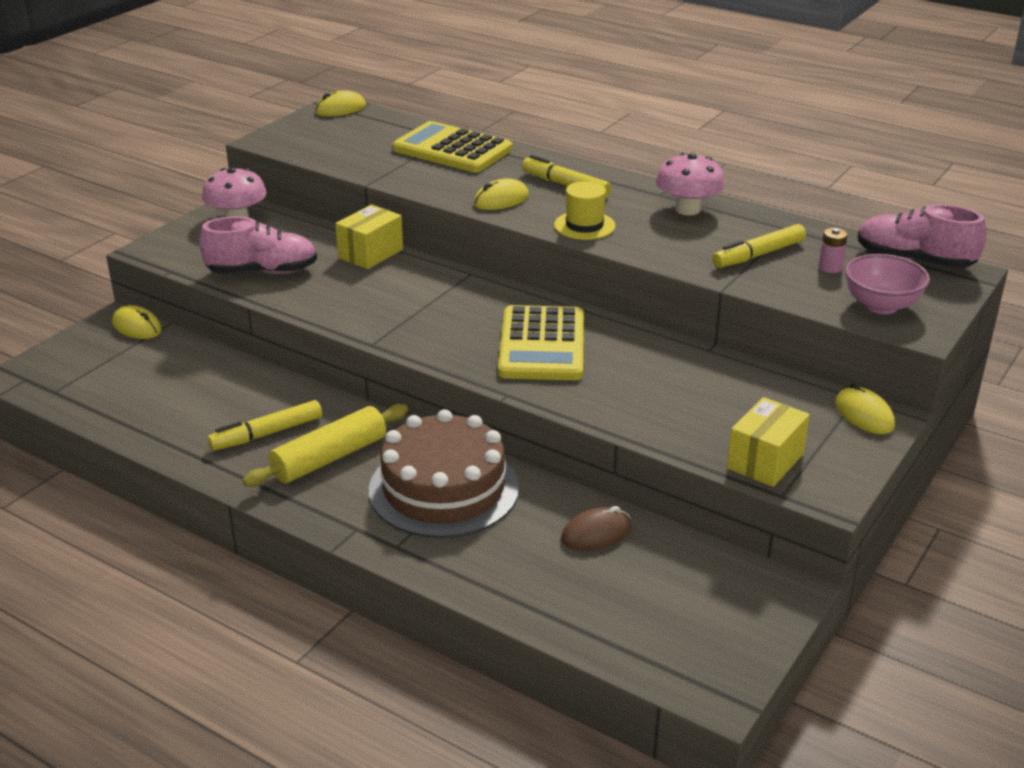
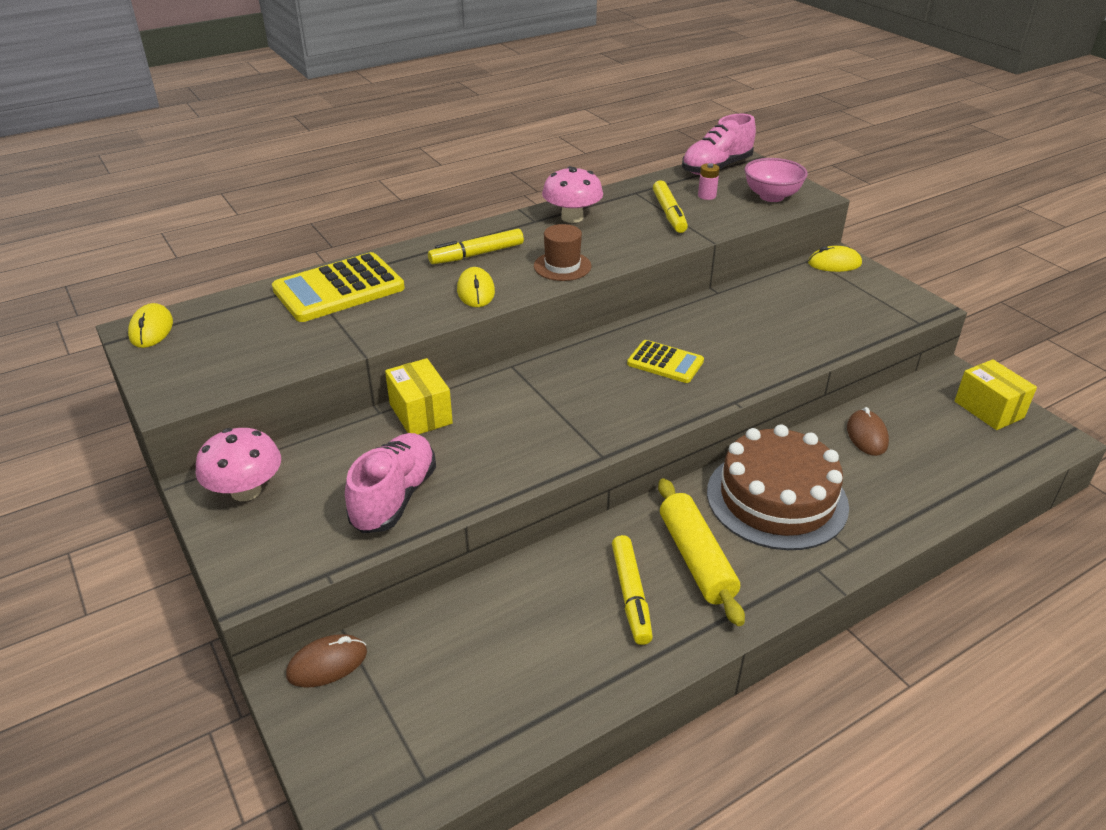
camera: 65 degrees left, 5 degrees up
yellow mouse [112,305,162,339] -> brown mouse [286,634,367,688]
yellow calculator [498,305,584,380] -> yellow calculator [627,340,704,383], size x0.59
yellow hat [554,181,616,240] -> brown hat [534,224,591,281]
yellow box [727,397,810,487] -> yellow box moved to [955,359,1037,430]

